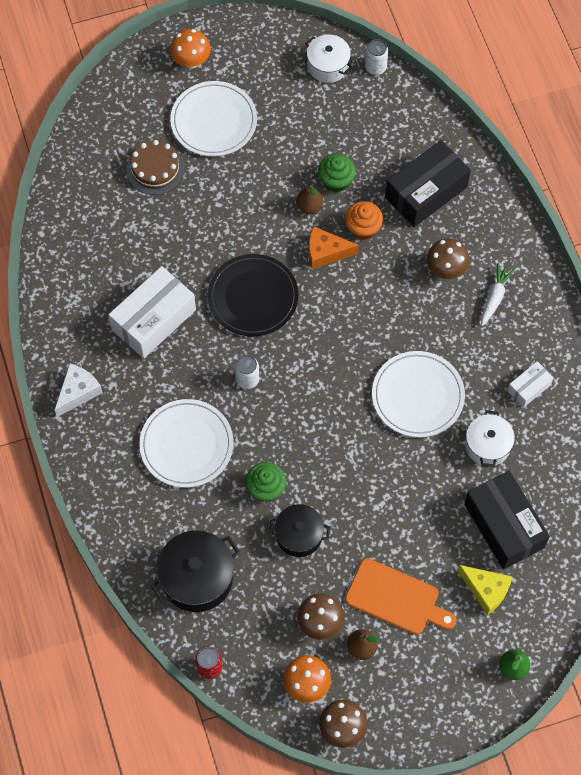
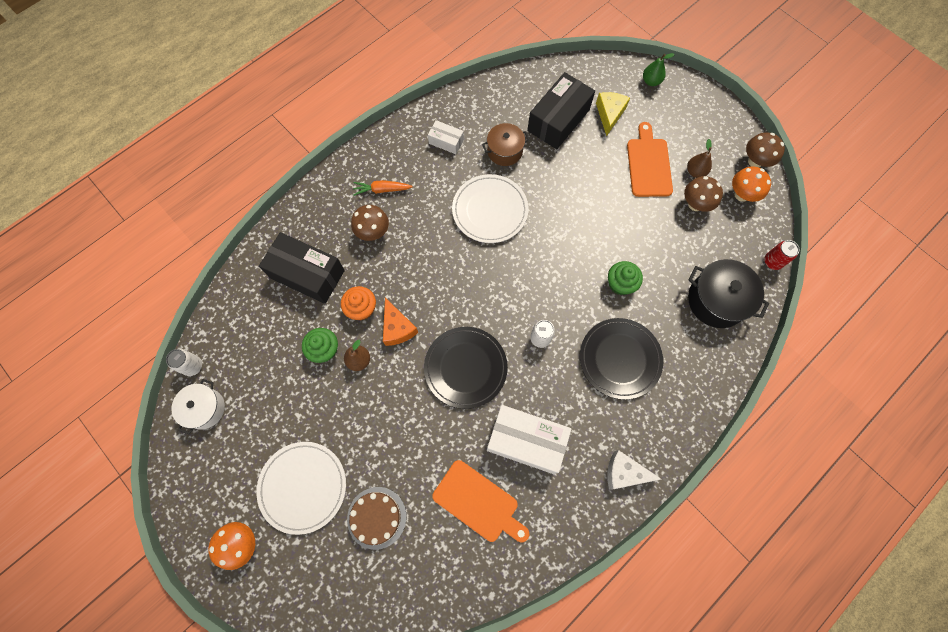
camera: 115 degrees left, 5 degrees up
white plate [139,399,234,488] -> black plate [580,318,663,400]
black pot [269,504,330,557] -> none
white pot [465,410,515,467] -> brown pot [482,123,530,166]
white carrot [481,263,515,326] -> orange carrot [353,180,413,196]
none -> orange cutting board [432,460,529,542]

